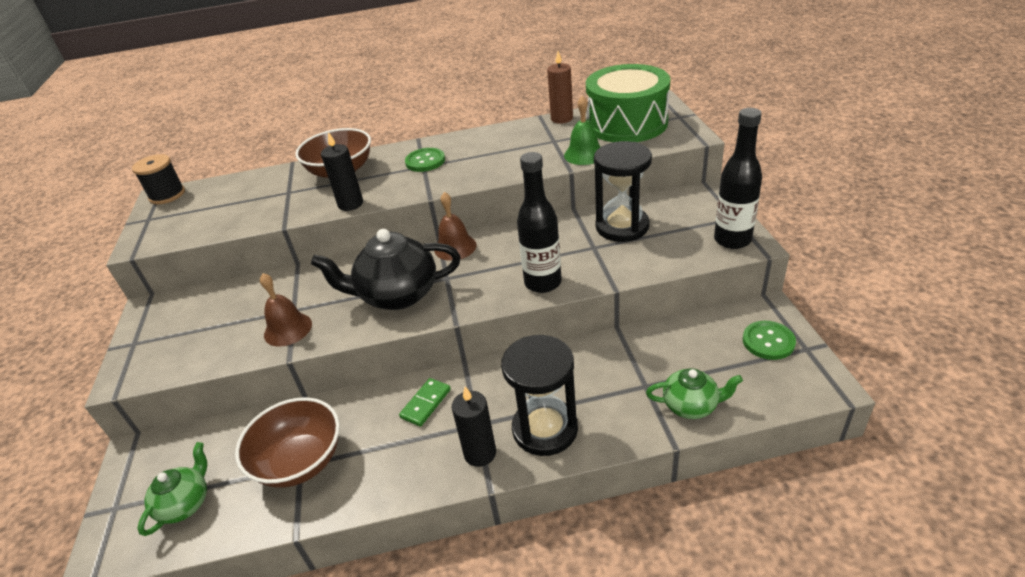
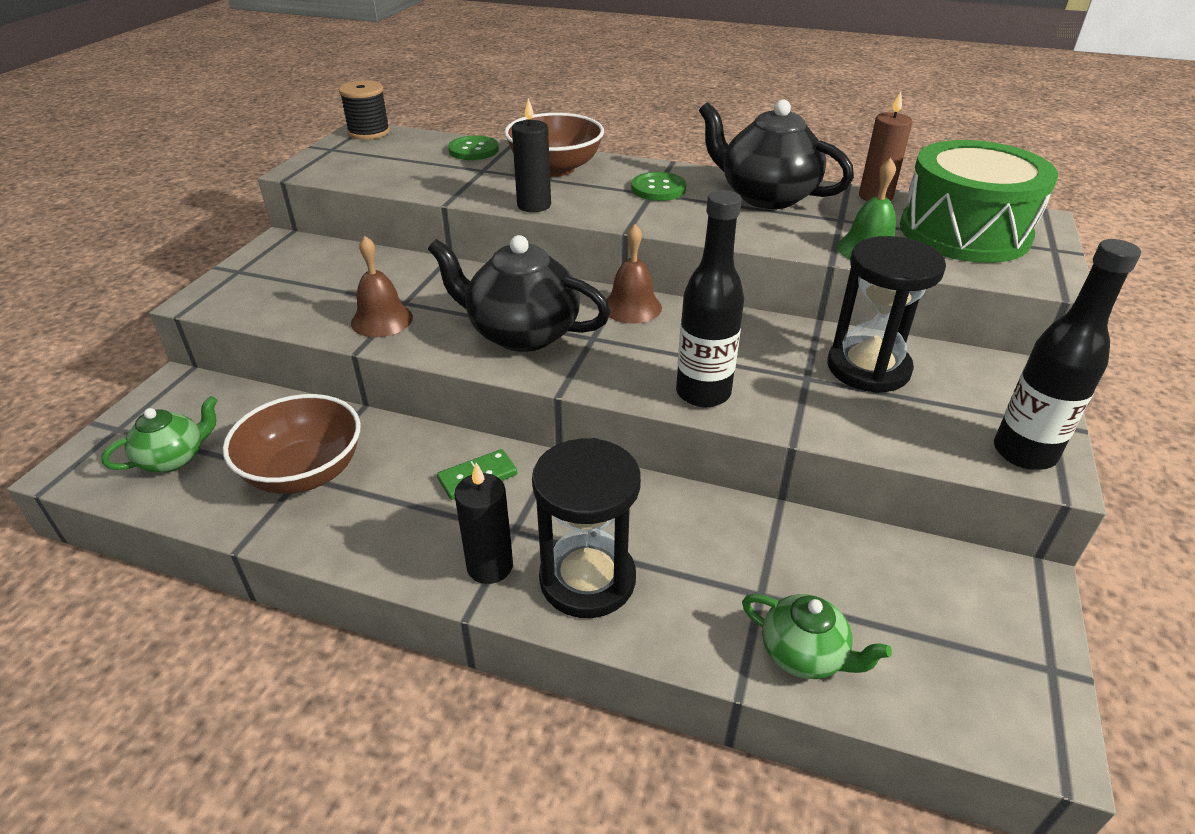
camera: 25 degrees right, 0 degrees up
green button [743,321,796,360] -> green button moved to [448,135,499,160]
none -> black teapot [699,99,854,209]

